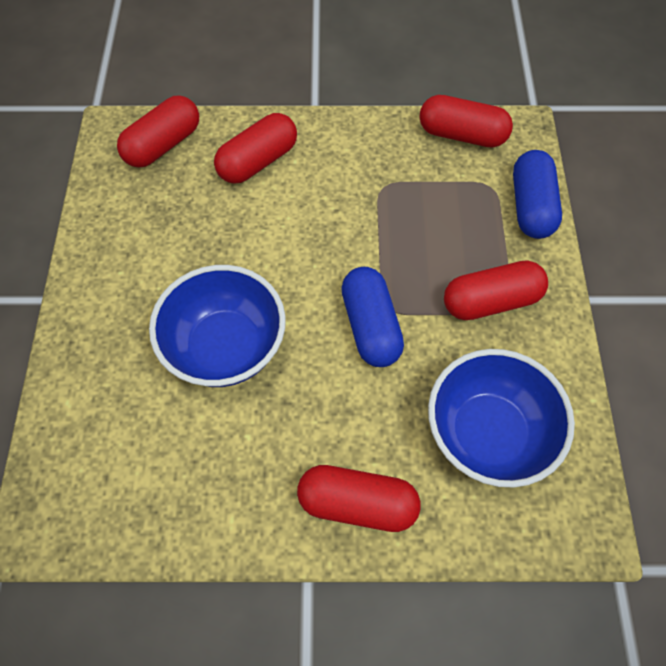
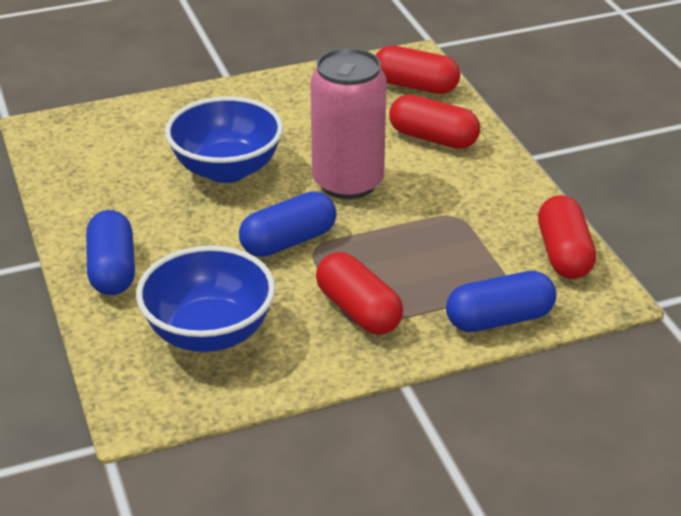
camera: 70 degrees right, 25 degrees down
red capsule [297,465,421,532] -> blue capsule [86,210,135,295]
none -> pink can [310,48,387,199]

